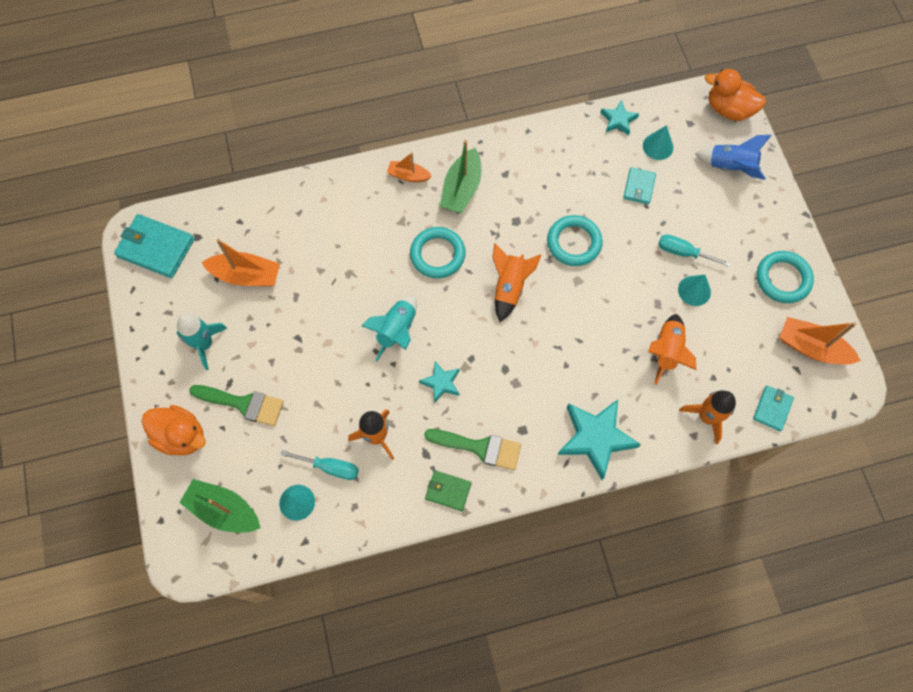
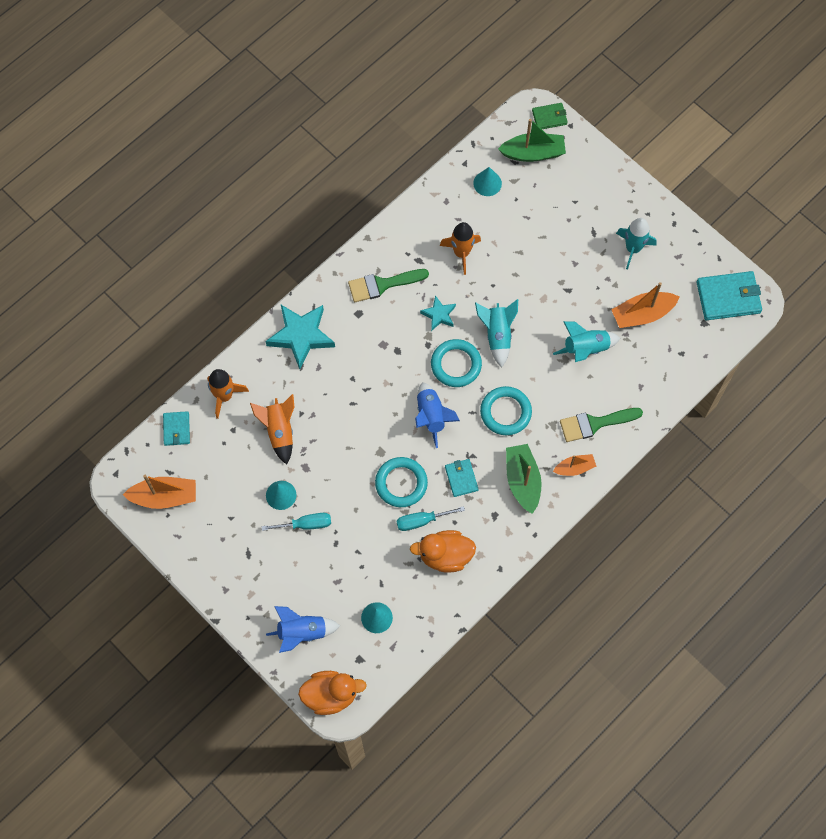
camera: 150 degrees right, 0 degrees up
orange duck [142,405,206,456] -> orange duck moved to [410,530,476,573]
green brush [189,385,284,426] -> green brush moved to [560,408,643,442]
turquoise screwdriver [281,450,359,480] -> turquoise screwdriver moved to [396,506,465,531]
green wallet [425,470,471,511] -> green wallet moved to [532,103,568,129]
orange rocket [492,243,541,322] -> blue rocket [415,382,460,448]
turquoise star [601,100,639,136] -> none
turquoise wallet [623,167,656,204] -> turquoise wallet moved to [445,459,478,497]
turquoise ring [757,251,814,303] -> turquoise ring moved to [431,339,482,387]
none -> turquoise rocket [553,321,620,362]

